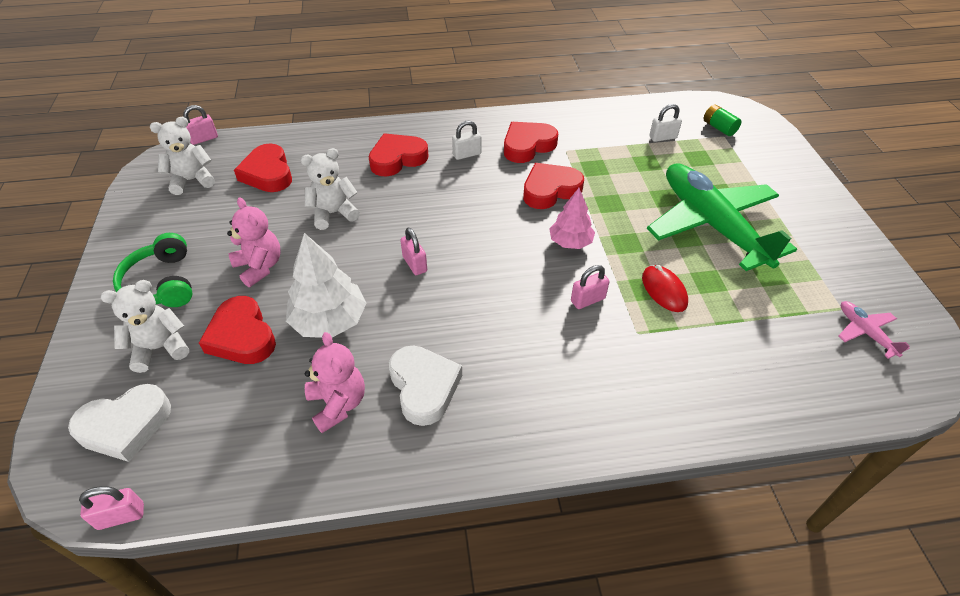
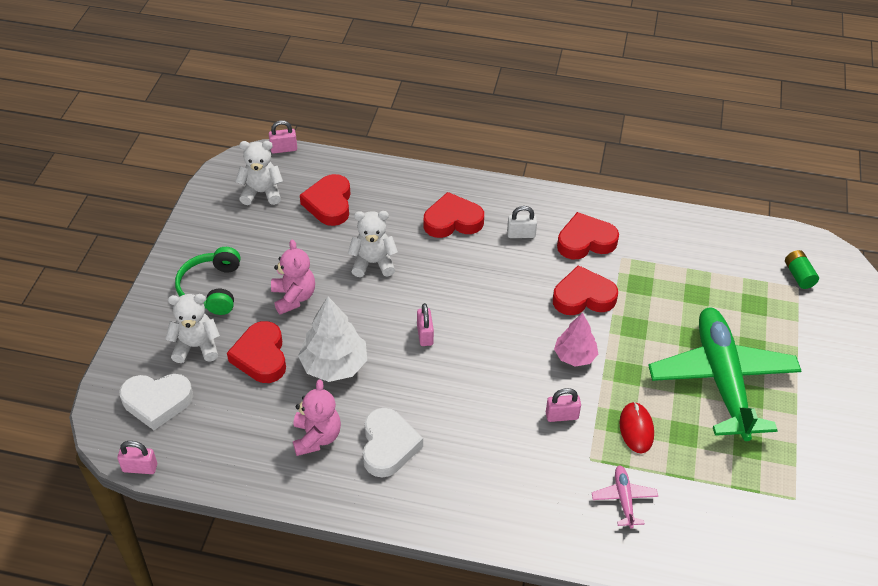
camera: 20 degrees right, 0 degrees up
white padlock [649,104,682,142] -> none
pink plane [838,301,910,359] -> pink plane moved to [592,465,658,529]

